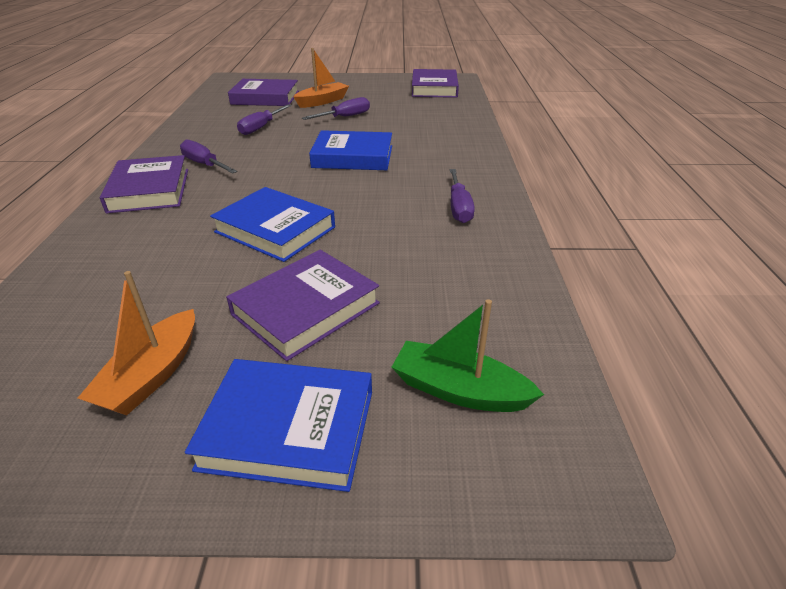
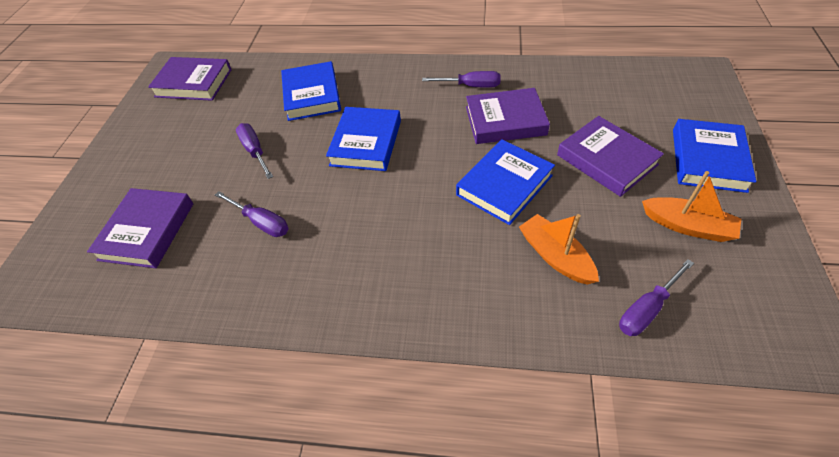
camera: 80 degrees left, 15 degrees up
purple book [100,155,188,214] -> purple book moved to [466,88,550,144]
purple screwdriver [180,139,238,174] -> purple screwdriver moved to [619,259,694,336]
orange boat [293,48,349,108] -> orange boat moved to [519,214,599,284]
green boat [392,299,544,412] -> none
none -> blue book [281,61,341,121]

